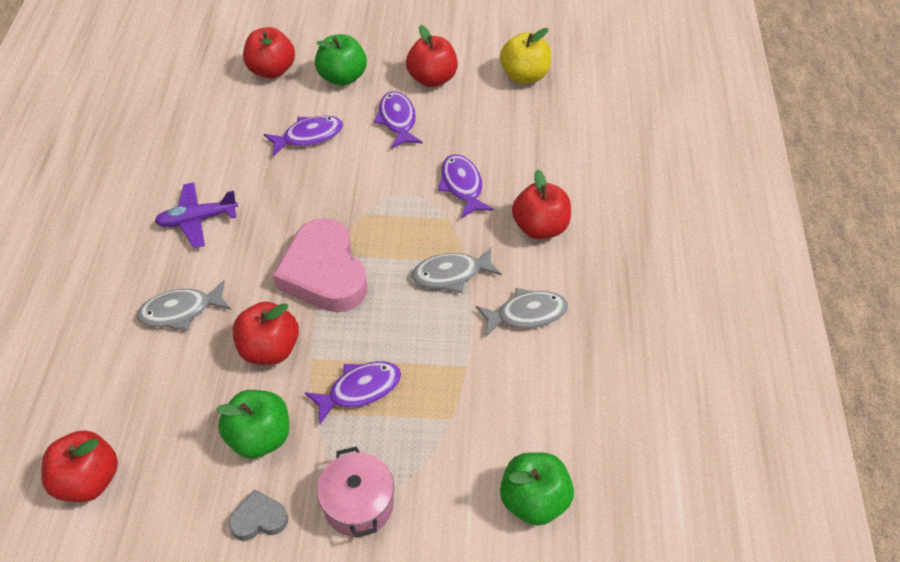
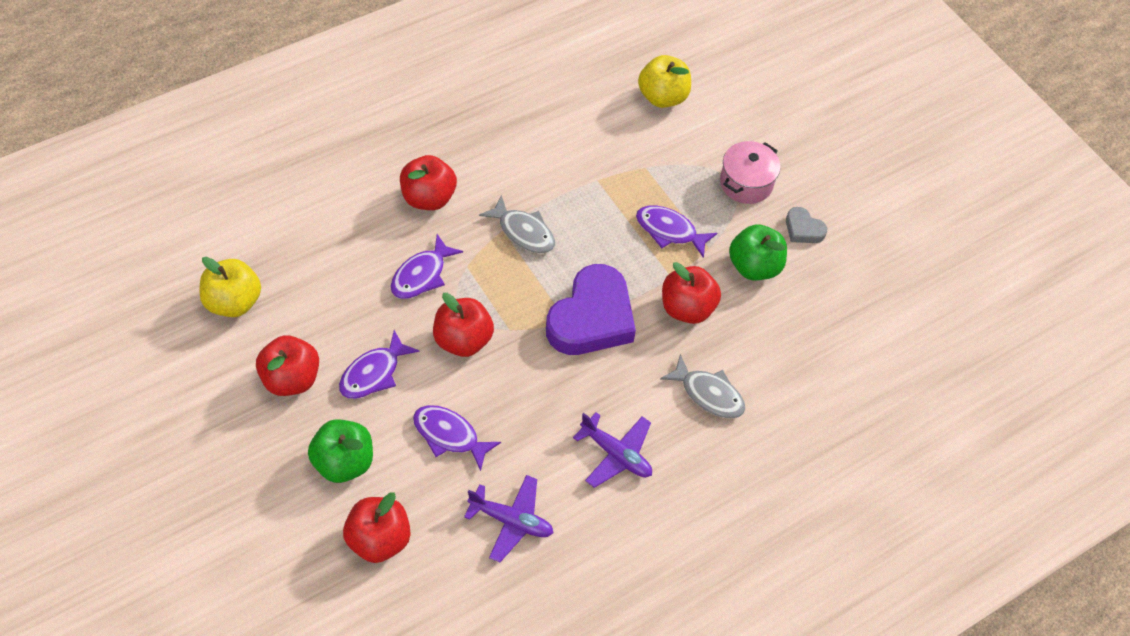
camera: 130 degrees left, 5 degrees up
red apple [41,430,118,502] -> red apple moved to [433,293,494,357]
pink heart [273,218,368,312] -> purple heart [546,264,636,355]
grey fish [476,288,568,336] -> none
green apple [500,452,574,526] -> yellow apple [638,55,691,108]
none -> purple plane [464,475,553,562]

